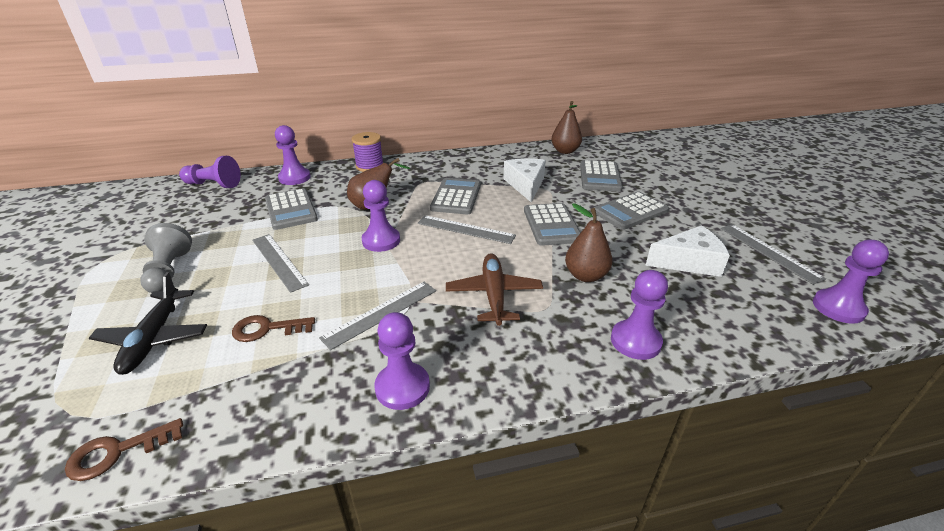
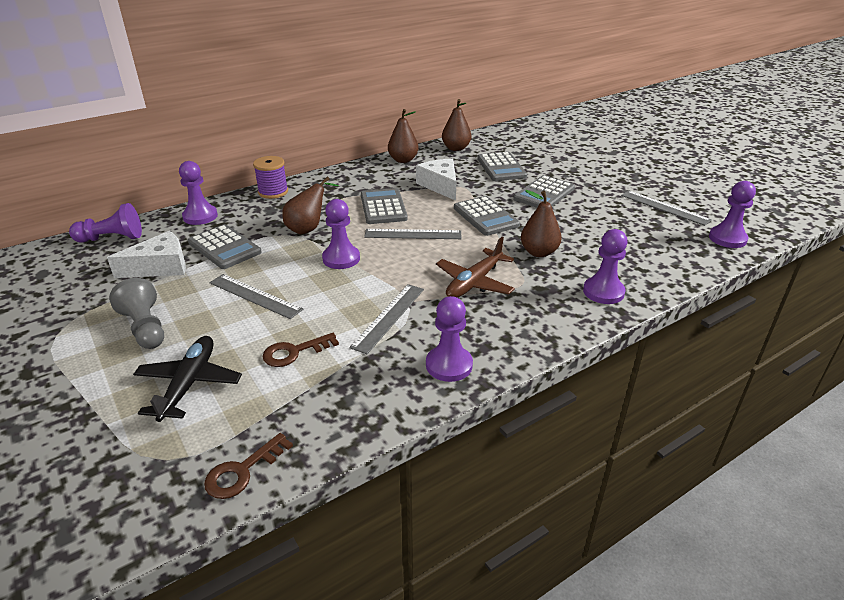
camera: 20 degrees left, 0 degrees up
black plane [89,272,207,375] -> black plane turned 150 degrees counterclockwise [133,336,242,422]
brown plane [446,253,543,326] -> brown plane turned 120 degrees counterclockwise [436,237,515,298]
white cheese [645,225,730,277] -> white cheese moved to [107,231,186,278]
none -> brown pear [388,109,419,163]

